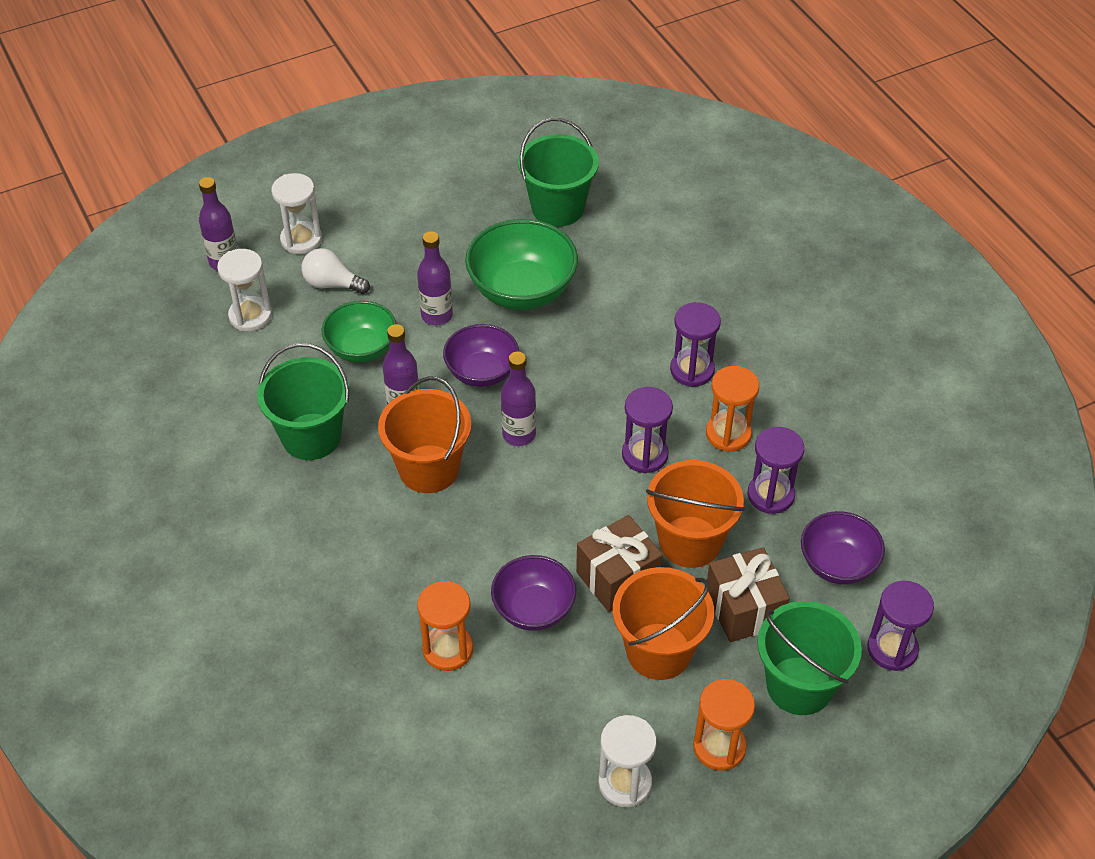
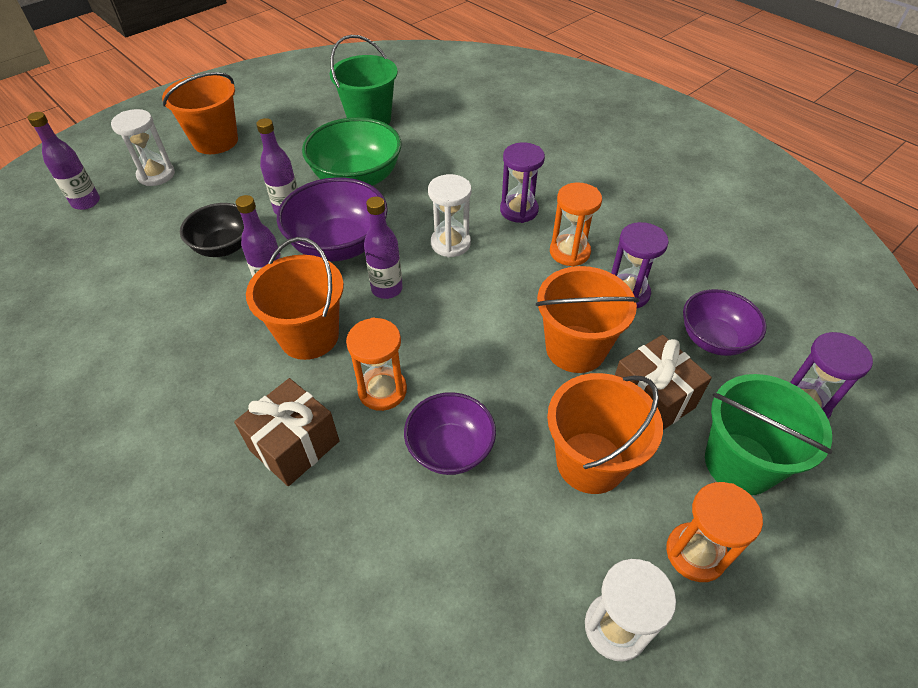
camera: 15 degrees left, 0 degrees up
white hourglass [217,249,272,331] -> white hourglass moved to [428,174,472,257]
green bucket [257,343,349,460] -> none
white light bulb [301,248,370,294] -> none
green bowl [322,301,396,363] -> black bowl [180,203,244,257]
orange hourglass [417,581,473,671] -> orange hourglass moved to [346,318,407,411]
purple bowl [443,324,519,387] -> purple bowl [277,177,388,261], size x1.54
brown gift [576,515,663,612] -> brown gift moved to [234,378,340,486]
purple hourglass [622,387,673,473] -> none
none -> orange bucket [162,72,238,154]

